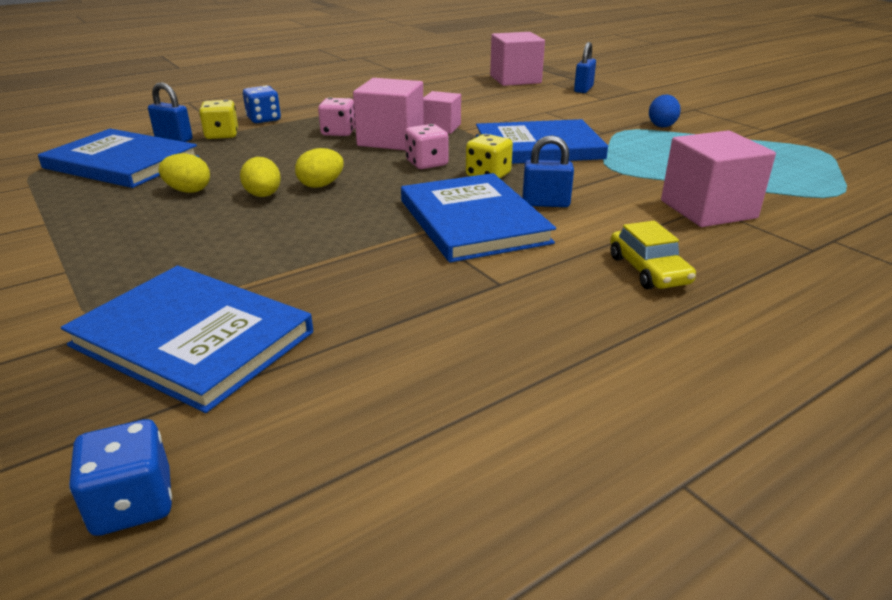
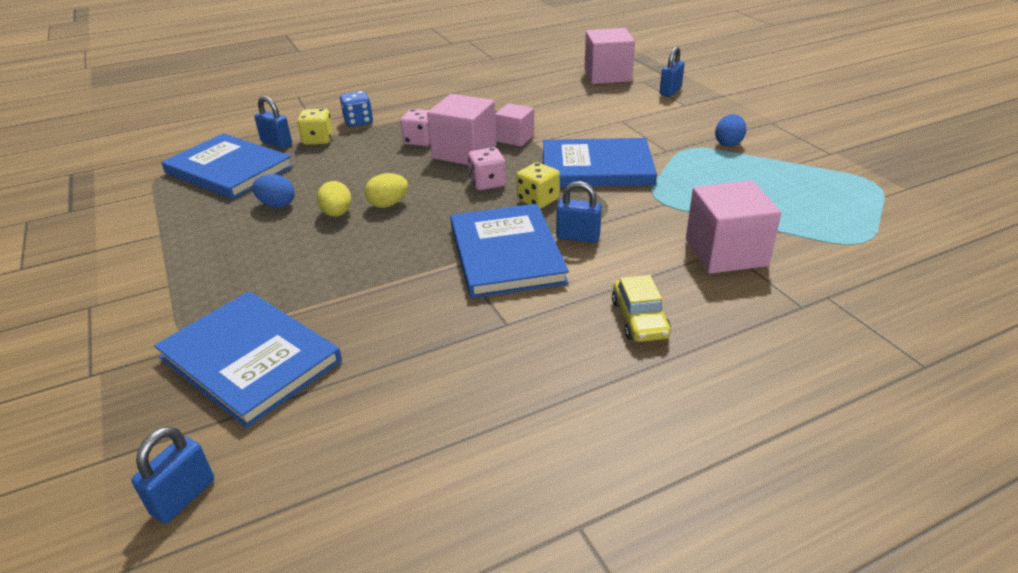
camera: 10 degrees right, 5 degrees up
blue dice [69,419,172,536] -> blue padlock [131,426,214,523]
yellow egg [159,153,210,193] -> blue egg [252,174,295,208]

